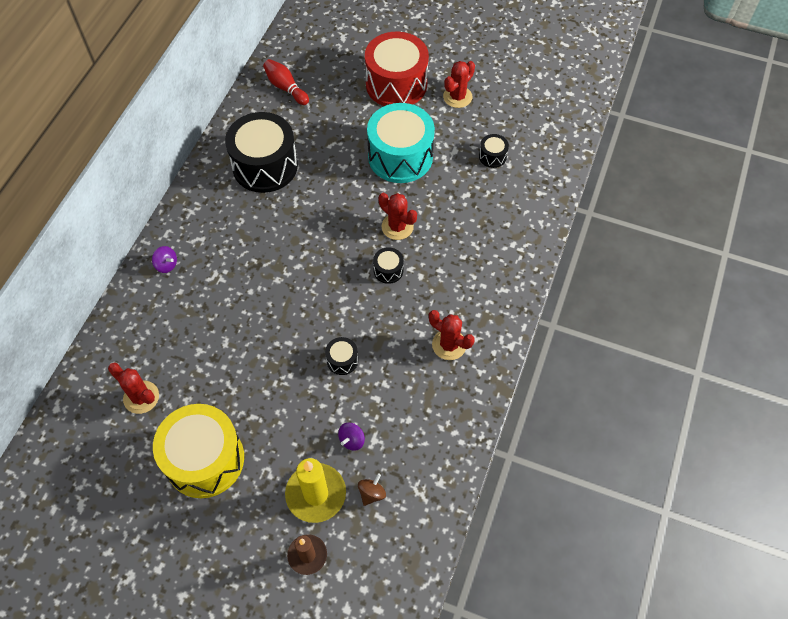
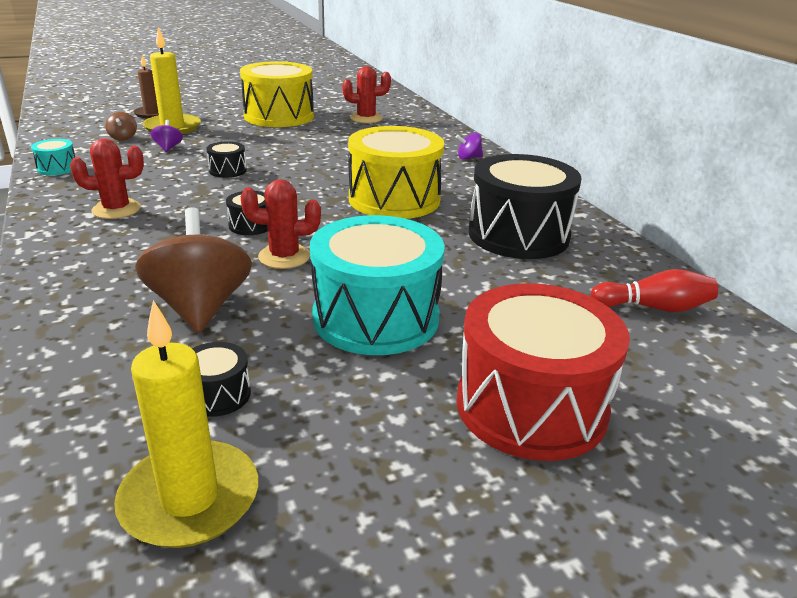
camera: 135 degrees right, 30 degrees down
red cactus [443,61,475,108] -> none
none -> turquoise drum [31,139,75,175]
none -> yellow candle [114,300,258,548]
none -> brown spinning top [135,207,252,333]
none -> yellow drum [348,126,444,219]

